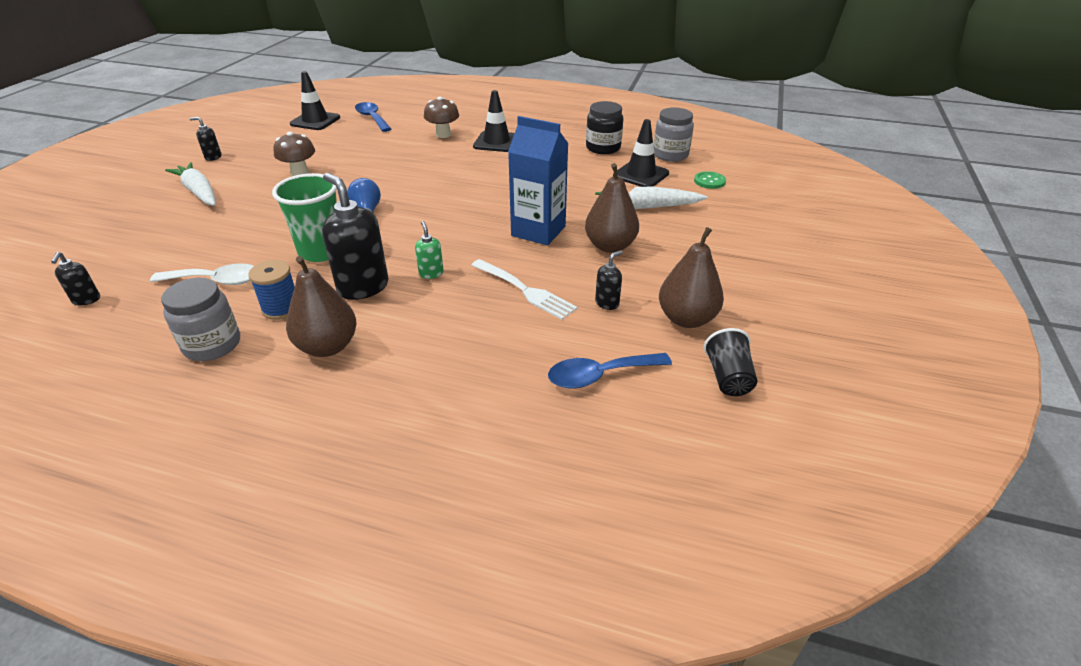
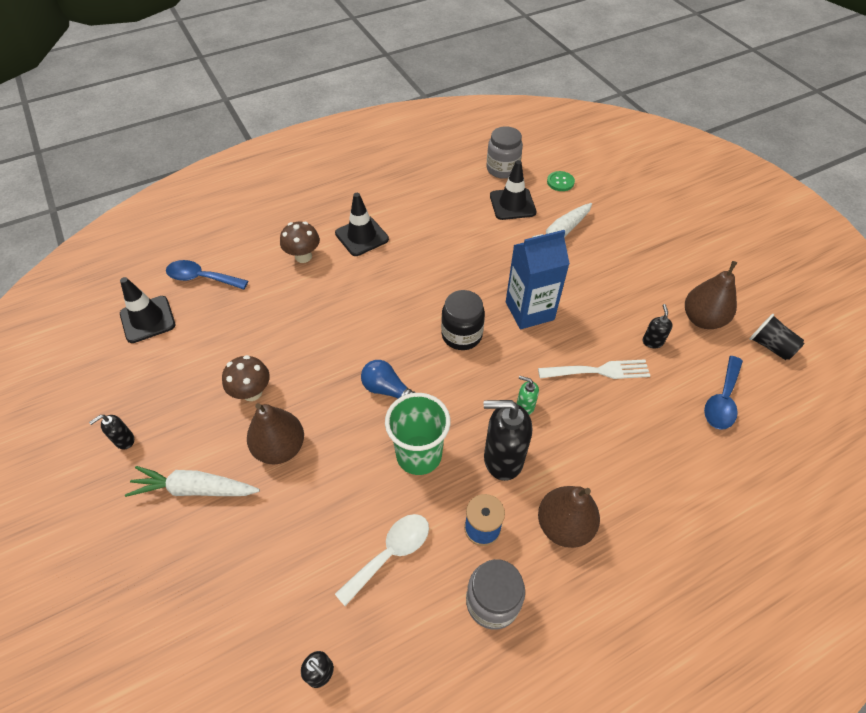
camera: 45 degrees left, 15 degrees up
brown pear [585,163,639,253] -> brown pear moved to [247,403,304,464]
black jar [586,101,624,154] -> black jar moved to [441,290,485,350]

